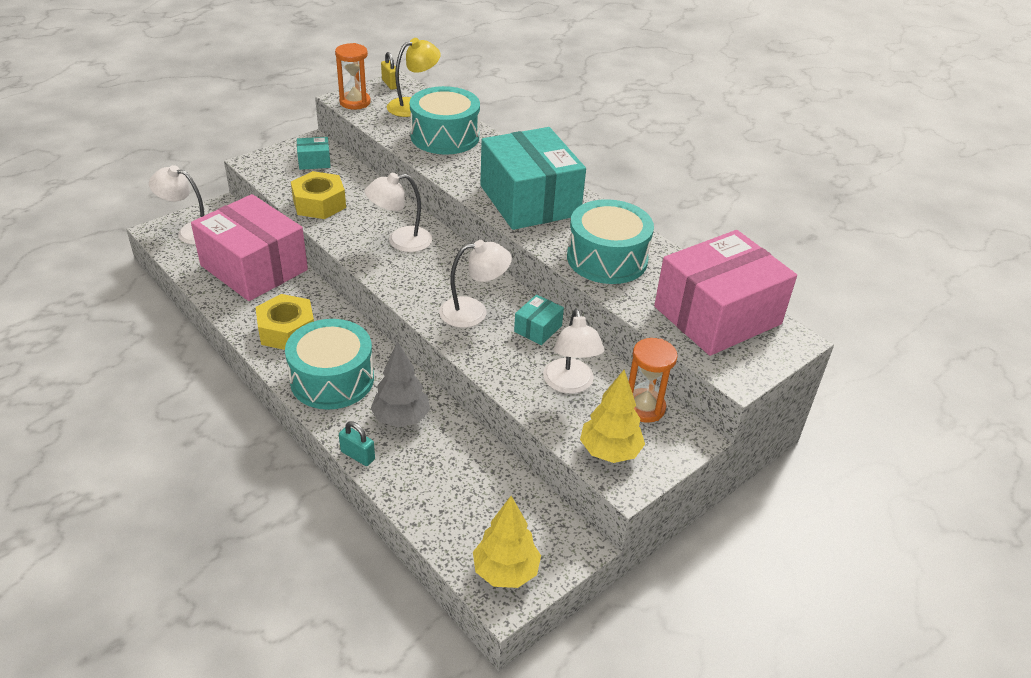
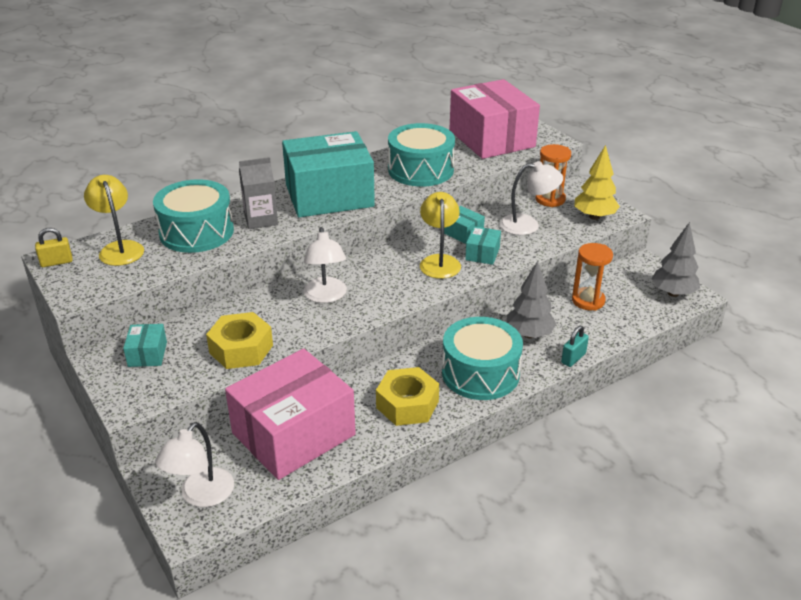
camera: 80 degrees left, 5 degrees down
orange hourglass [335,43,371,110] -> orange hourglass moved to [572,243,613,311]
white lamp [439,240,512,328] -> yellow lamp [420,192,461,279]
yellow tree [473,496,541,588] -> grey tree [652,222,700,297]
none -> grey carton [239,157,278,229]
none -> turquoise box [465,226,501,265]

